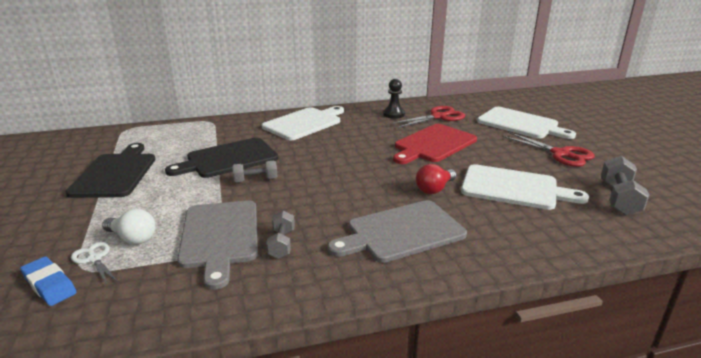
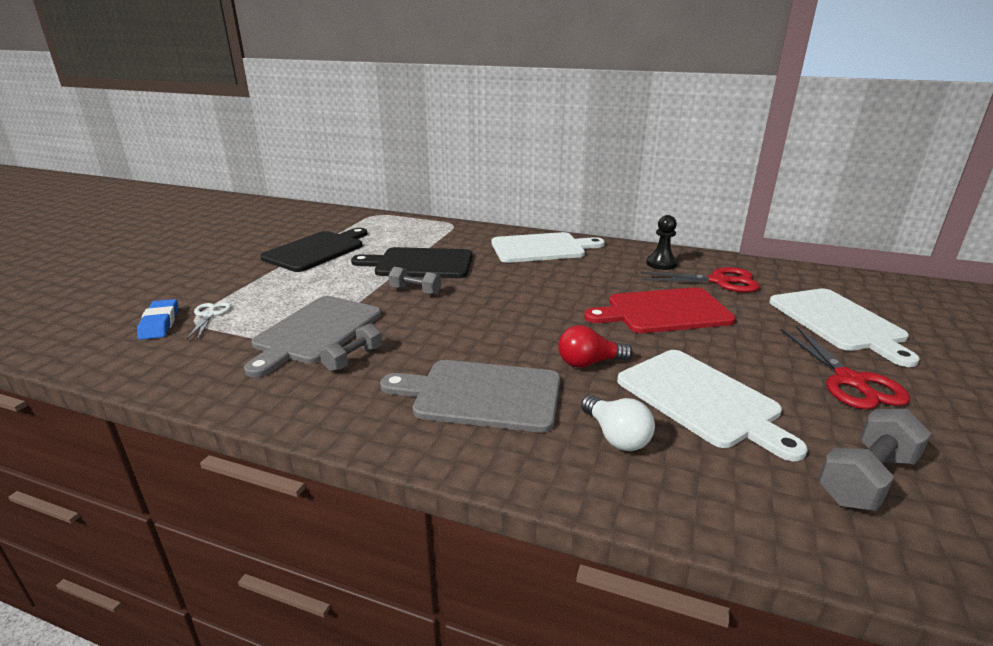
camera: 35 degrees right, 0 degrees up
white light bulb [102,209,156,245] -> white light bulb moved to [581,395,655,451]

